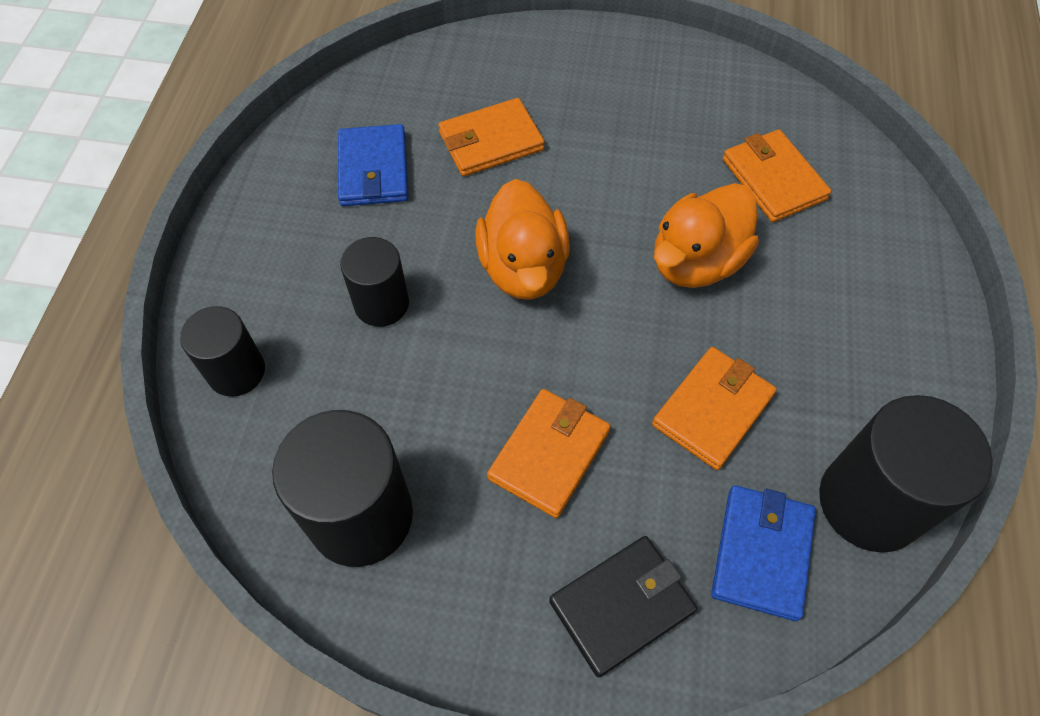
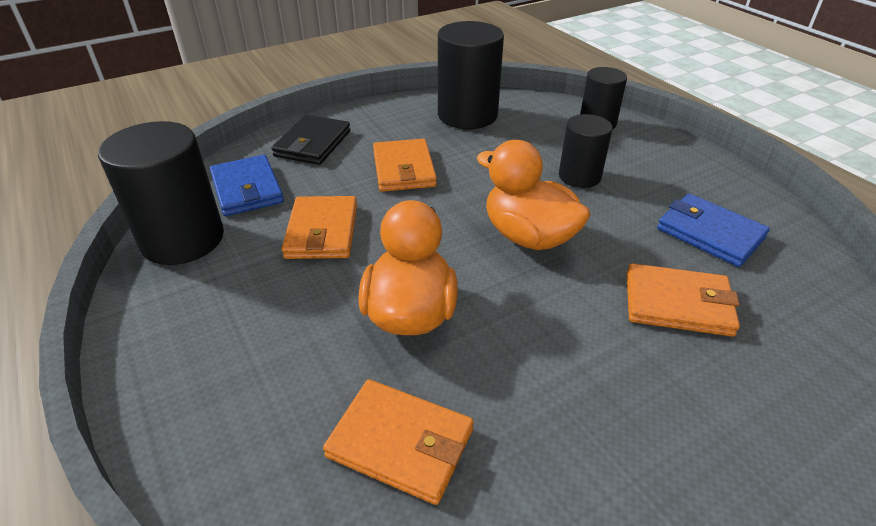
camera: 140 degrees right, 20 degrees down
orange wallet [438,98,545,176] -> orange wallet turned 75 degrees clockwise [626,263,740,337]

